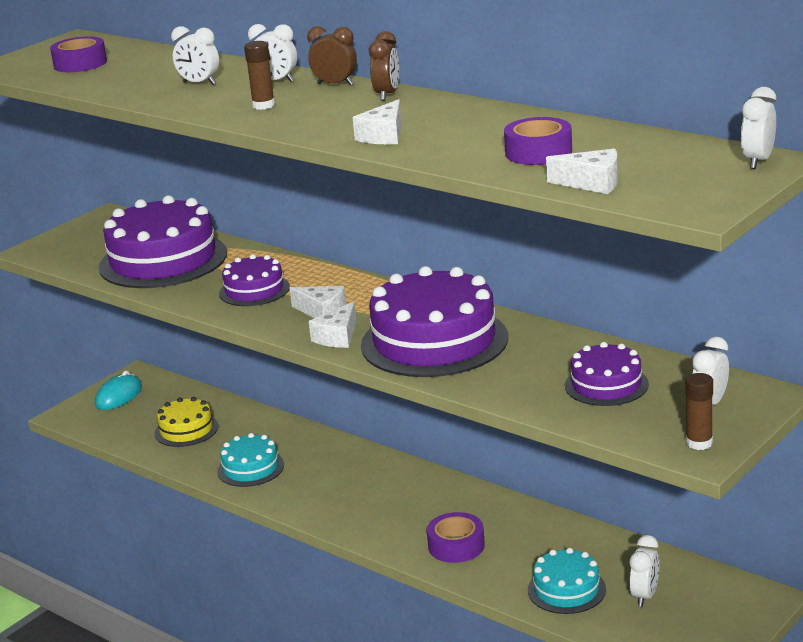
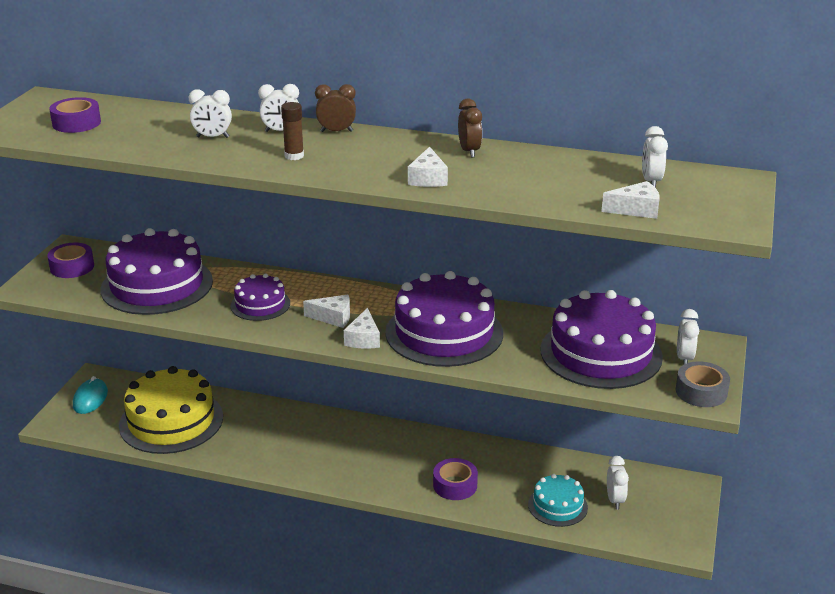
camera: 25 degrees left, 5 degrees up
yellow cake [155,397,218,447] -> yellow cake [119,366,223,454], size x1.90
turquoise cake [217,433,284,487] -> none
brown clock [369,31,399,101] -> brown clock moved to [458,99,482,158]
purple tape [504,117,572,165] -> purple tape moved to [47,243,94,278]
purple cake [565,342,649,406] -> purple cake [540,290,663,389], size x1.90
brown glue stick [685,373,713,450] -> grey tape [676,361,730,407]
white clock [741,87,776,169] -> white clock moved to [642,126,668,188]

